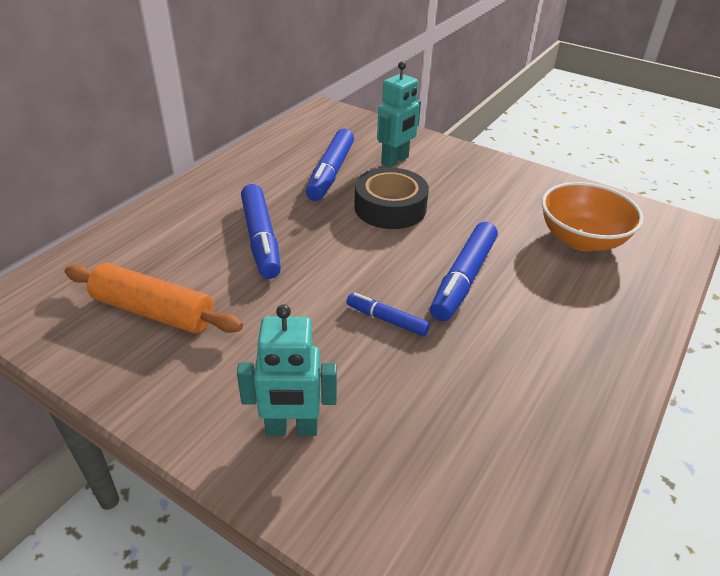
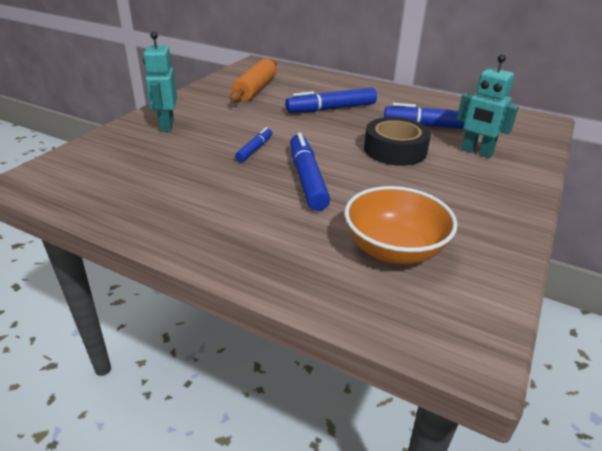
camera: 85 degrees right, 5 degrees down
blue marker [430,222,498,321] -> blue marker turned 60 degrees clockwise [290,133,330,211]

